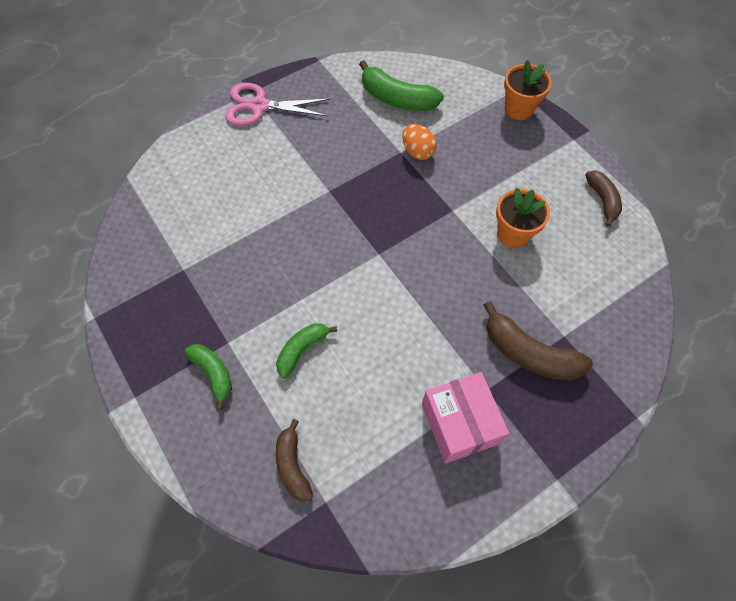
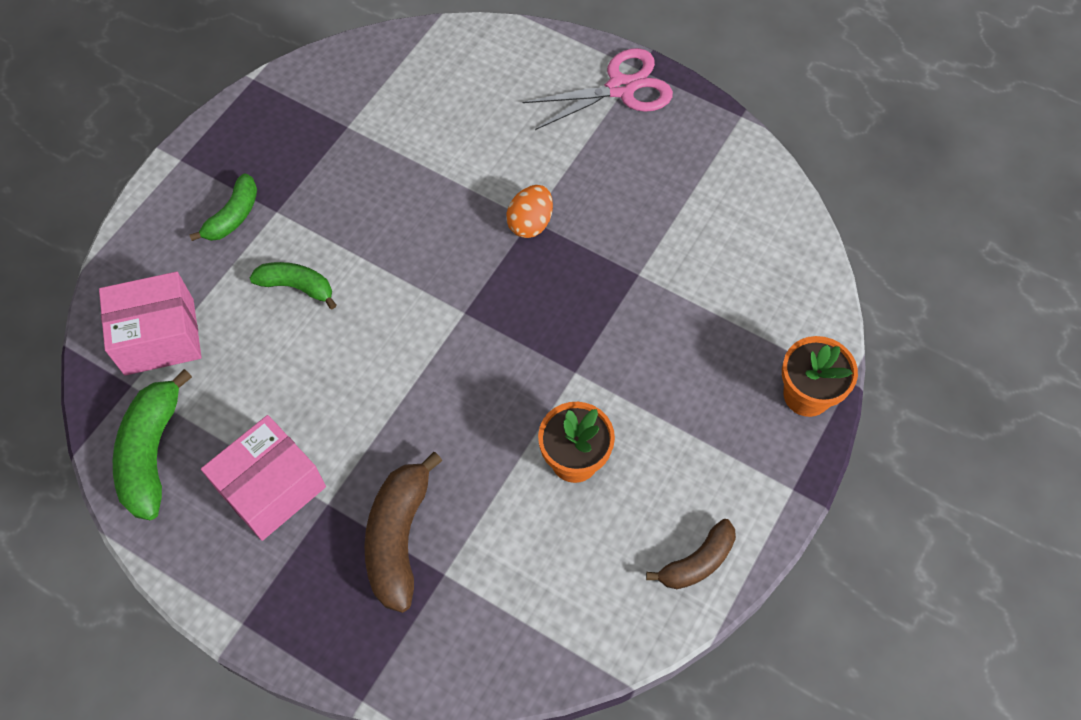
camera: 65 degrees right, 0 degrees up
pink scissors [225,83,330,126] -> pink scissors turned 90 degrees clockwise [523,48,673,130]
brown banana [276,419,313,501] -> pink box [99,272,202,376]
green banana [359,60,444,111] -> green banana moved to [113,369,192,520]
orange egg [402,124,437,160] -> orange egg moved to [506,185,553,238]

